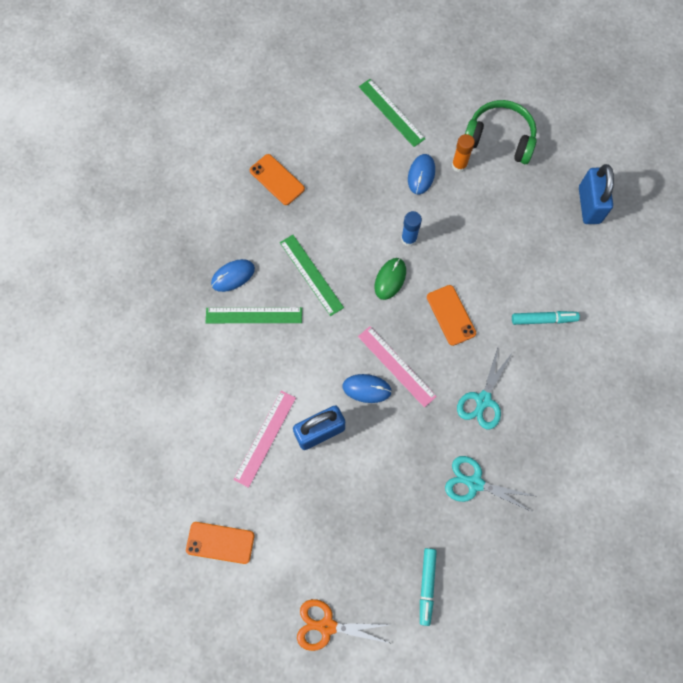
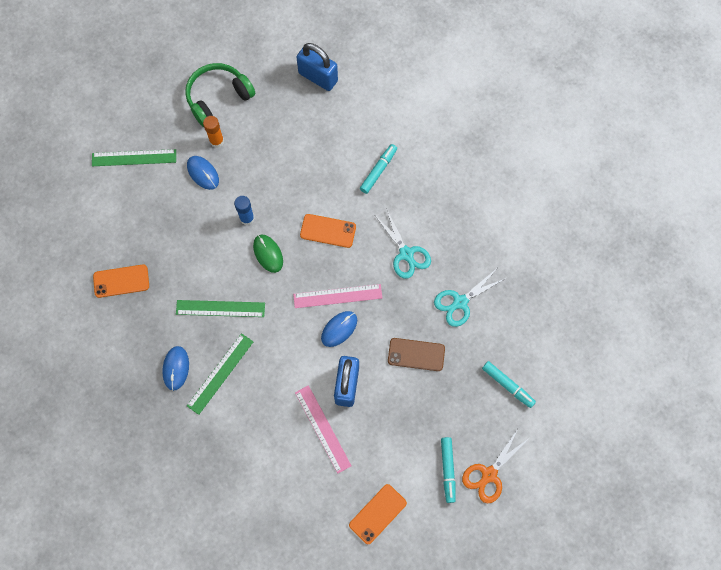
camera: 55 degrees left, 0 degrees up
none -> brown phone [388,338,445,371]
none -> turquoise marker [441,437,456,503]

